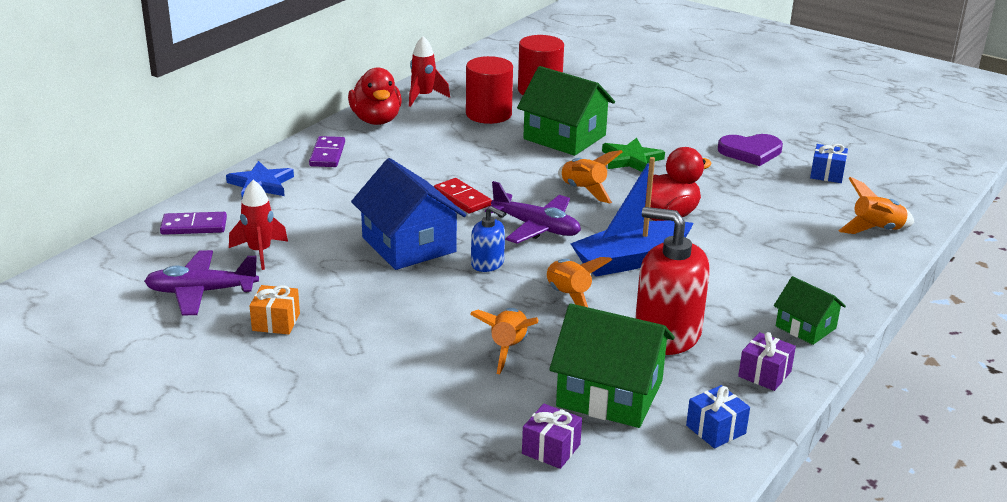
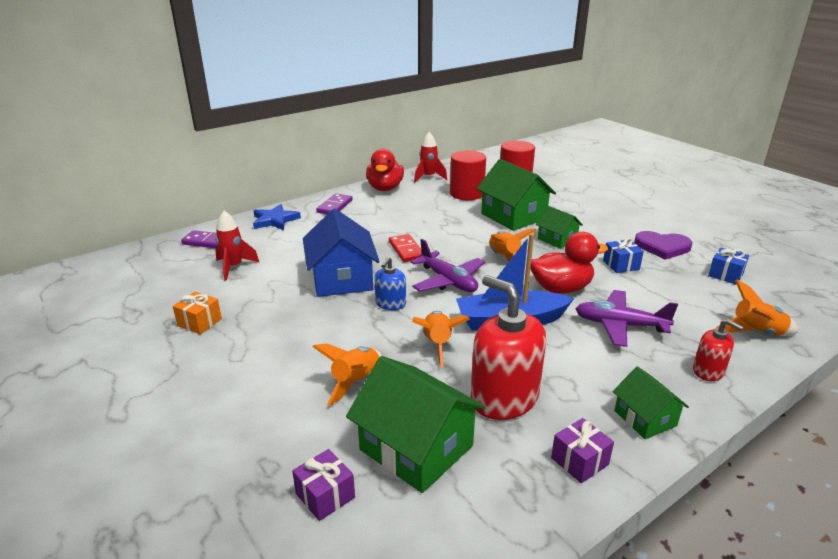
camera: 20 degrees right, 0 degrees up
purple plane [144,250,259,316] -> purple plane moved to [576,290,678,347]
blue soap dispenser [471,206,505,272] -> blue soap dispenser turned 60 degrees clockwise [374,257,406,310]
green star [602,138,665,172] -> green house [536,206,583,249]
blue gift [686,385,750,448] -> blue gift moved to [603,238,644,273]
none -> red soap dispenser [693,319,743,381]

